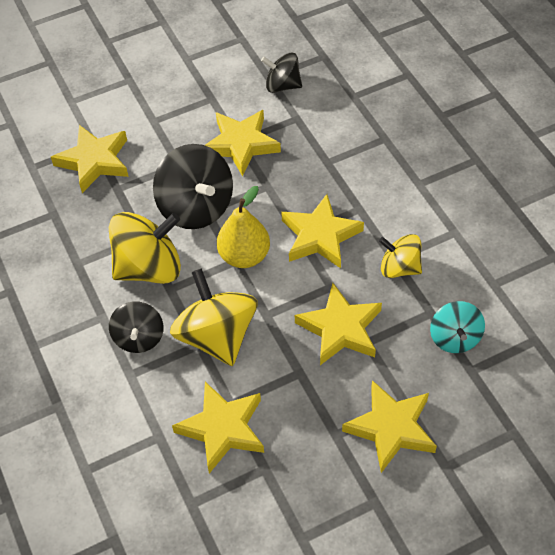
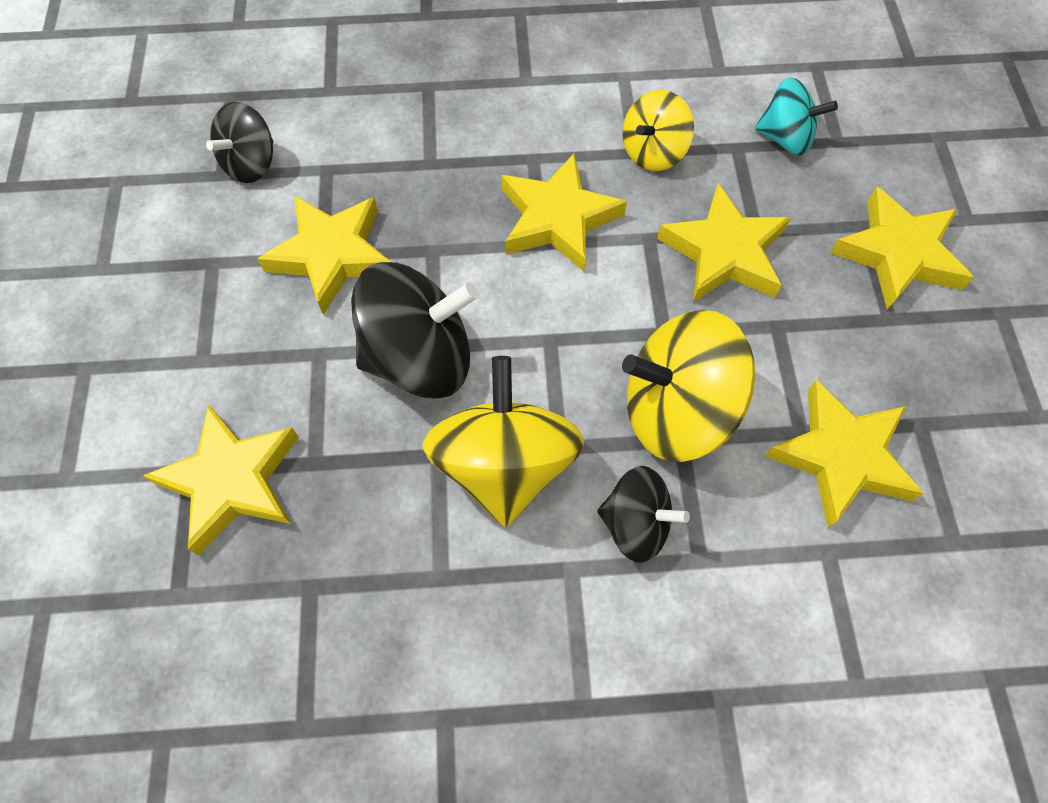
camera: 70 degrees left, 10 degrees up
yellow pear [217,186,270,268] -> none

